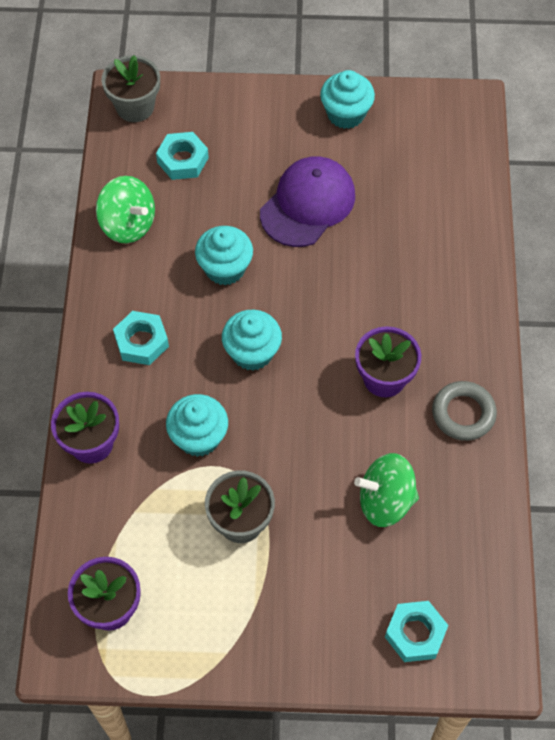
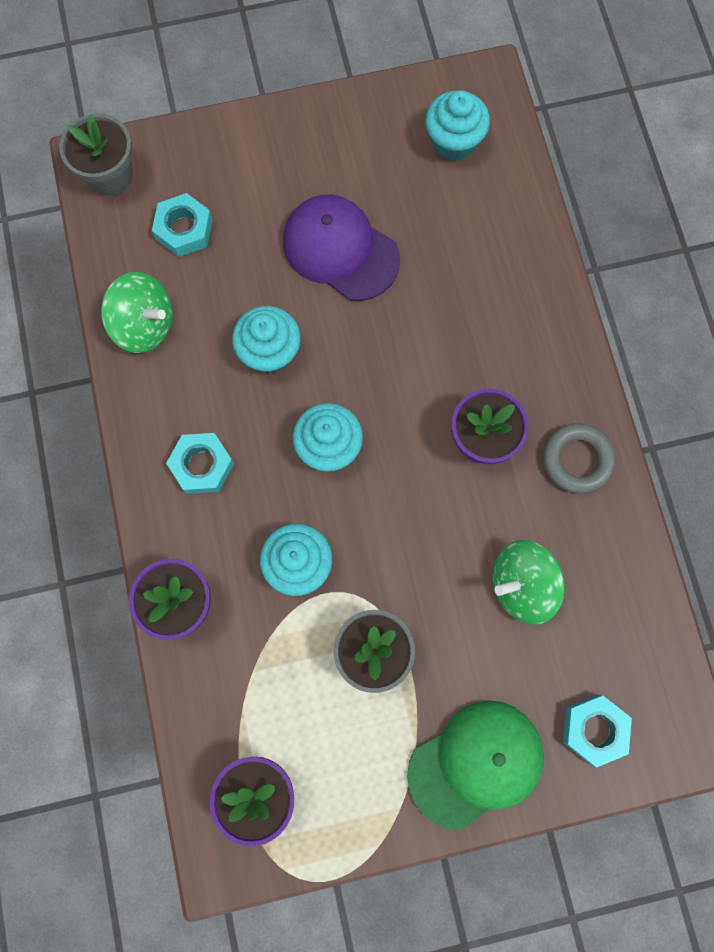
camera: 15 degrees left, 15 degrees up
purple cap [260,156,355,247] -> purple cap turned 75 degrees counterclockwise [283,195,400,301]
turquoise cupcake [320,70,375,129] -> turquoise cupcake moved to [426,90,490,161]
none -> green cap [407,700,544,830]

